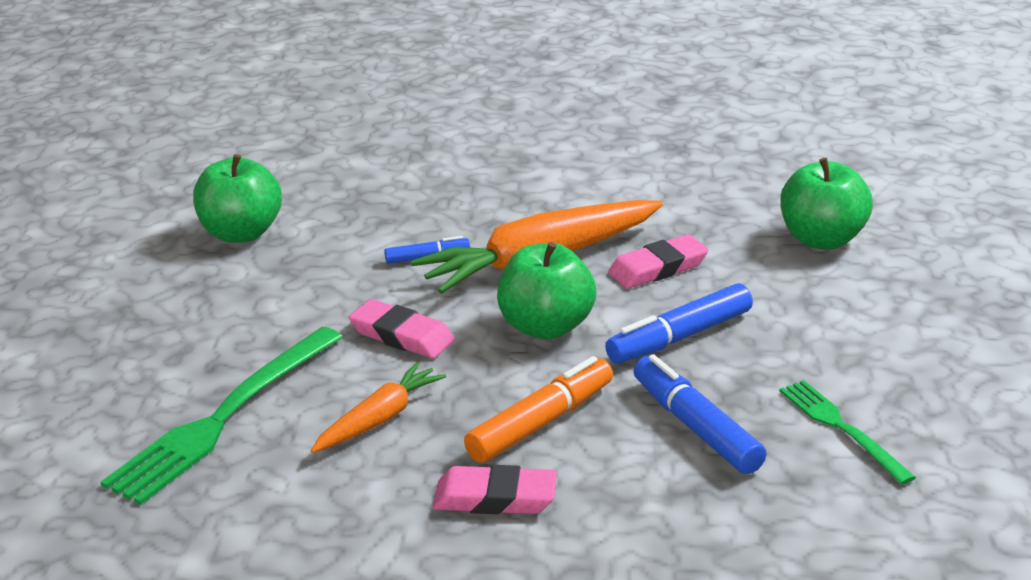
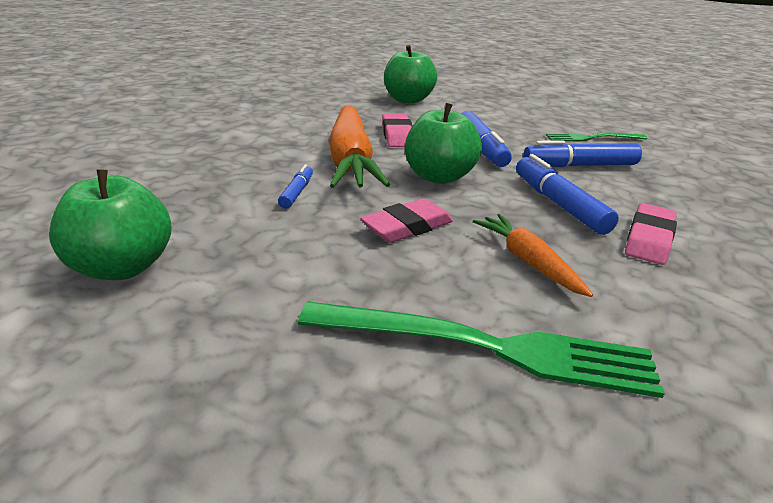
camera: 70 degrees left, 0 degrees up
green fork [101,327,342,505] -> green fork turned 45 degrees counterclockwise [298,301,665,398]
orange marker [464,356,613,463] -> blue marker [516,154,619,235]

